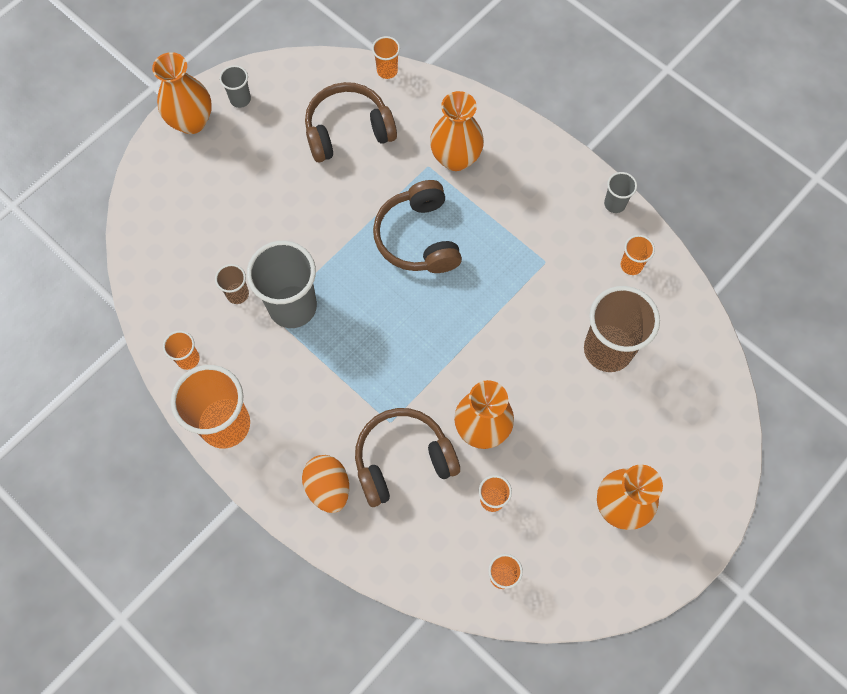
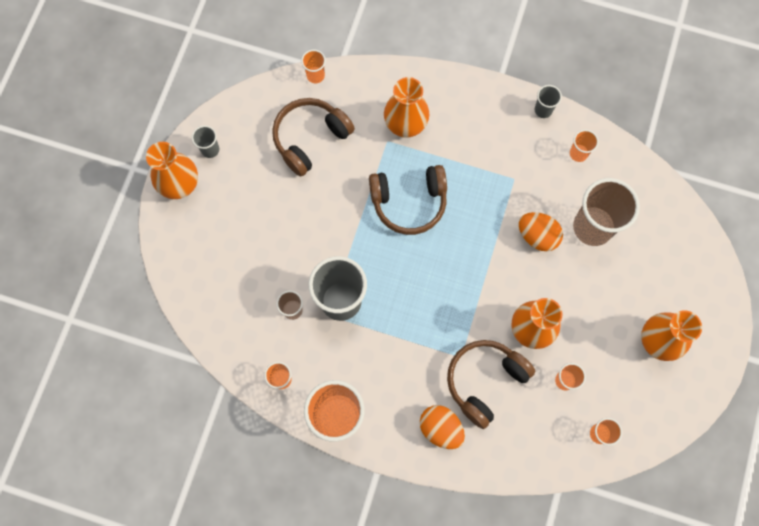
camera: 25 degrees left, 5 degrees up
brown headphones [373,180,462,273] -> brown headphones turned 60 degrees counterclockwise [369,165,447,235]
none -> orange egg [519,212,563,251]

